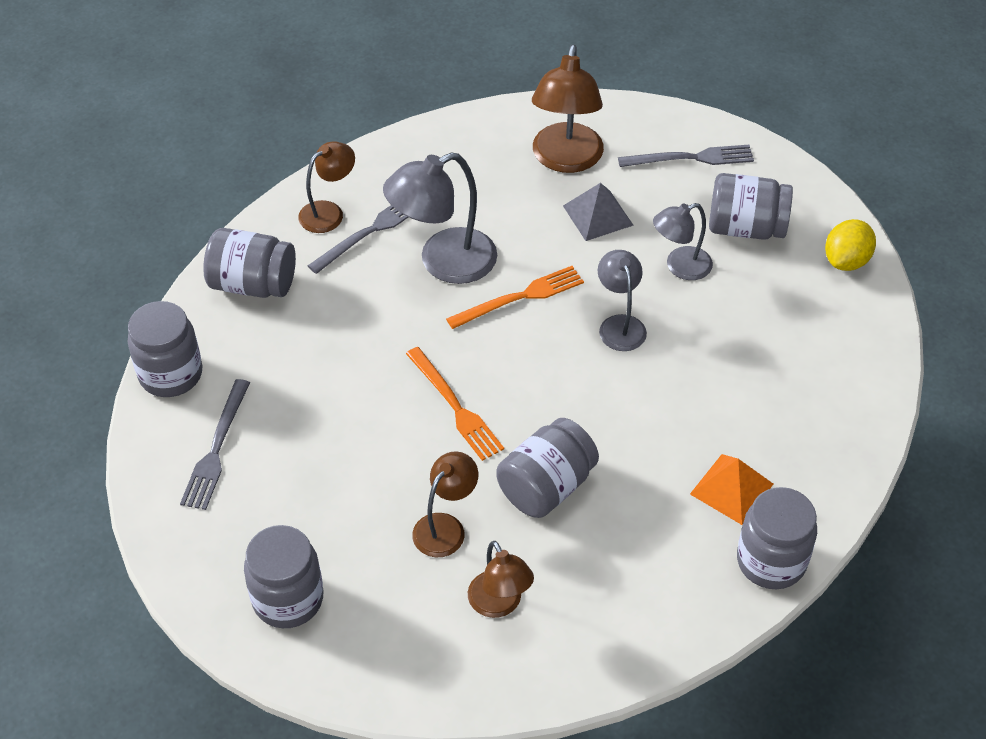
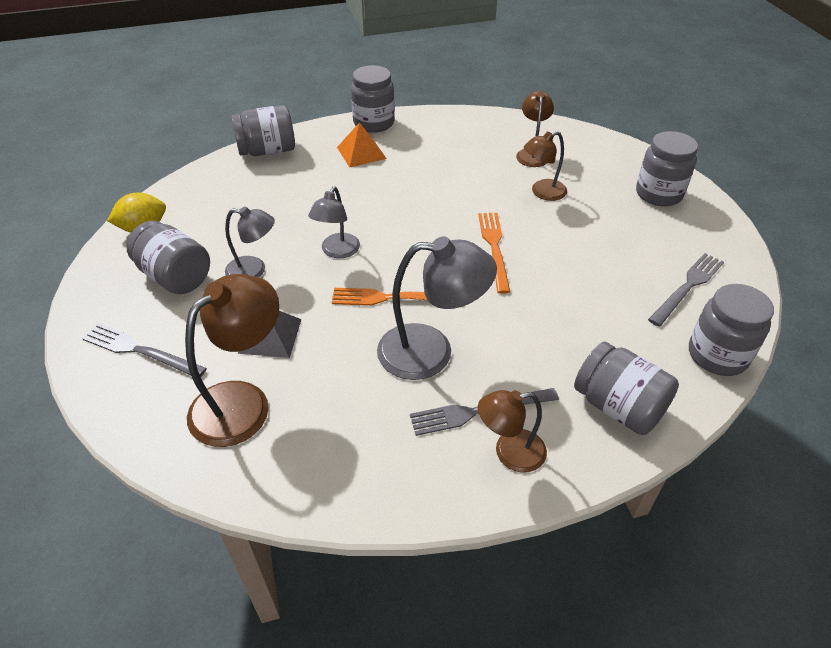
camera: 150 degrees left, 5 degrees down
grey jar [497,418,599,518] -> grey jar moved to [231,105,295,156]

